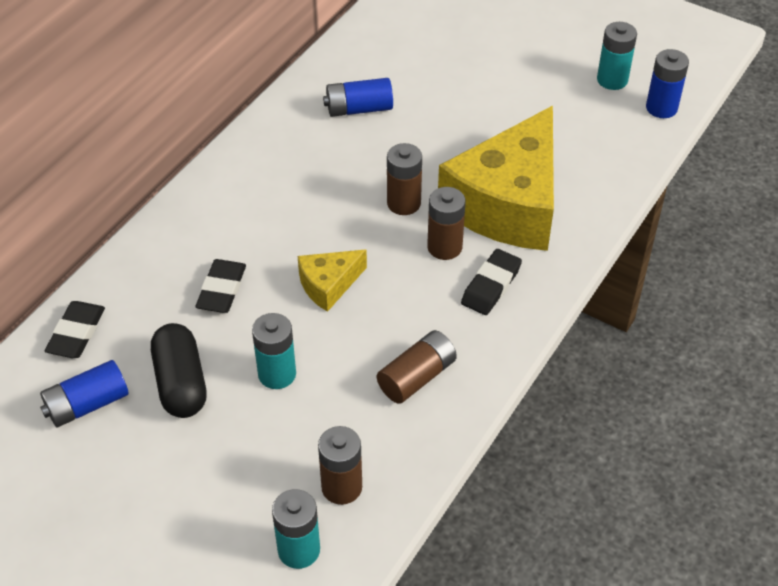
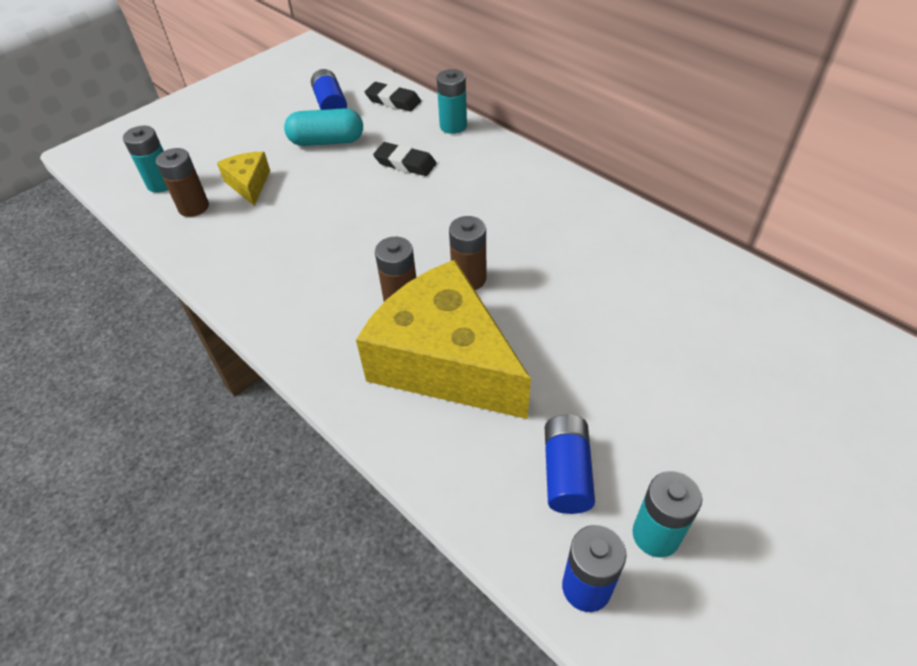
camera: 105 degrees right, 0 degrees up
black capsule [151,323,207,418] -> turquoise capsule [284,108,363,146]
turquoise battery [252,313,296,389] -> turquoise battery moved to [437,69,467,134]
yellow cheese [298,250,367,312] -> yellow cheese moved to [217,152,270,206]
blue battery [323,78,393,117] -> blue battery moved to [545,415,595,514]
brown battery [377,330,457,404] -> none
black eraser [461,249,522,315] -> none

